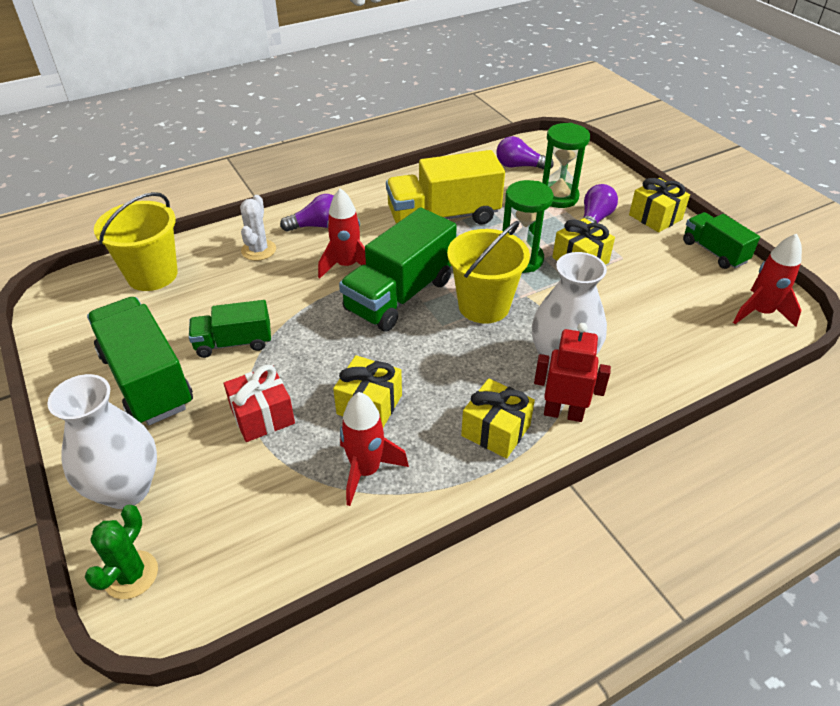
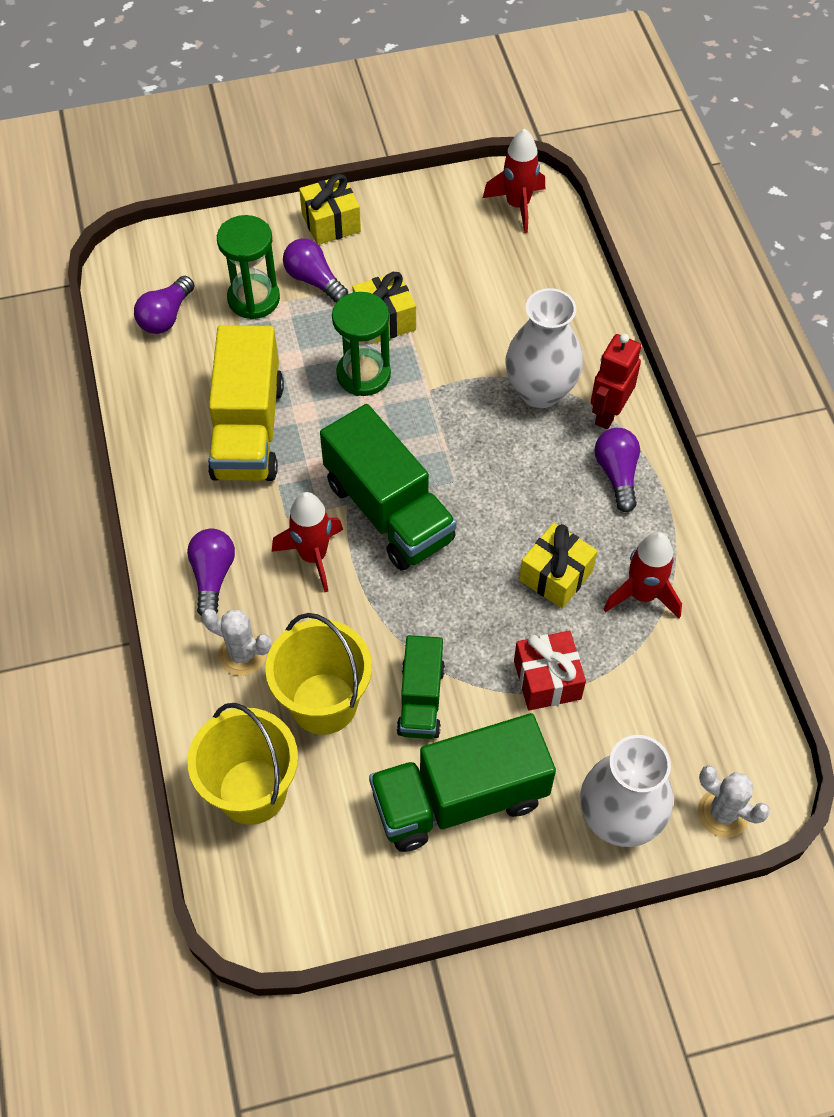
camera: 75 degrees left, 15 degrees up
green cactus [85,505,158,599] -> white cactus [698,765,770,838]
yellow bucket [447,221,530,324] -> yellow bucket moved to [265,613,372,735]
yellow gift [461,378,535,459] -> purple light bulb [594,428,640,512]
green truck [683,212,760,269] -> none

